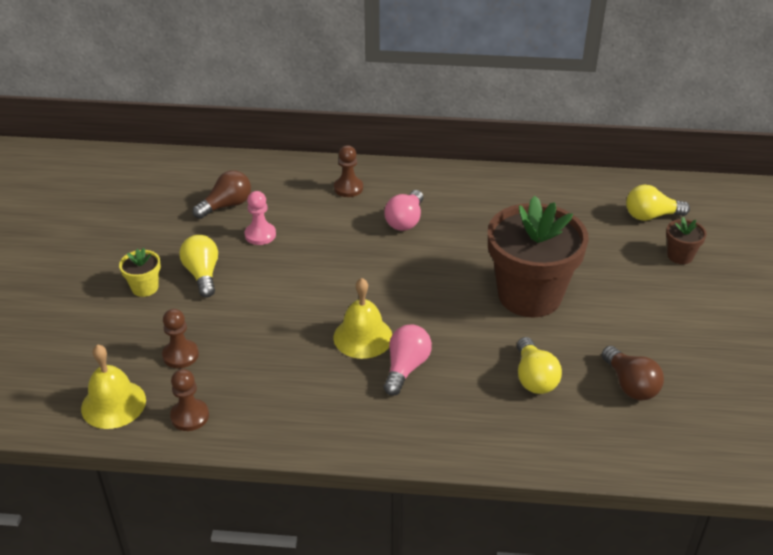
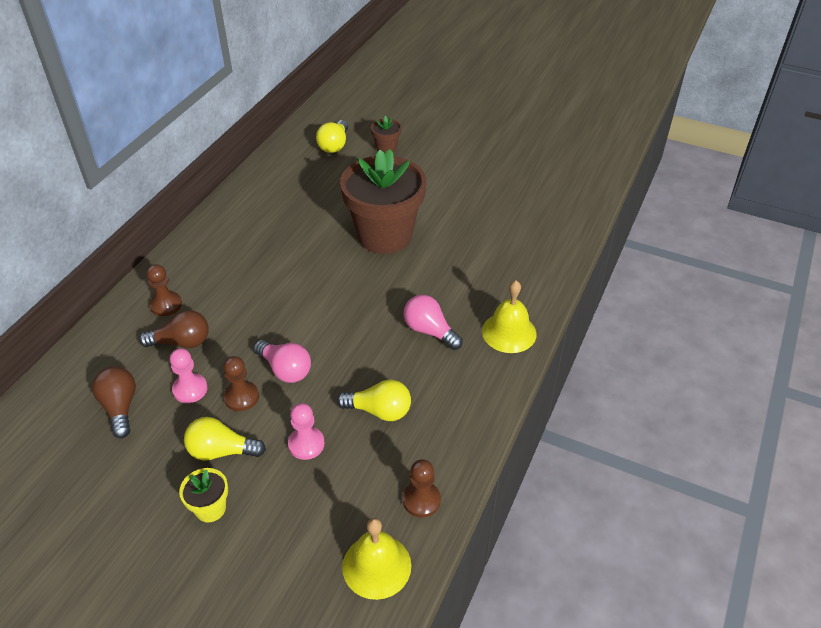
camera: 70 degrees left, 5 degrees up
brown pawn [162,309,199,368] -> brown pawn moved to [223,356,259,411]
yellow bell [333,278,393,359] -> yellow bell moved to [482,281,536,353]
pink light bulb [384,190,423,231] -> pink light bulb moved to [254,340,311,383]
yellow light bulb [517,337,562,394] -> yellow light bulb moved to [337,379,411,421]
brown light bulb [602,346,664,400] -> brown light bulb moved to [139,310,209,348]
none -> pink pawn [288,403,325,460]

